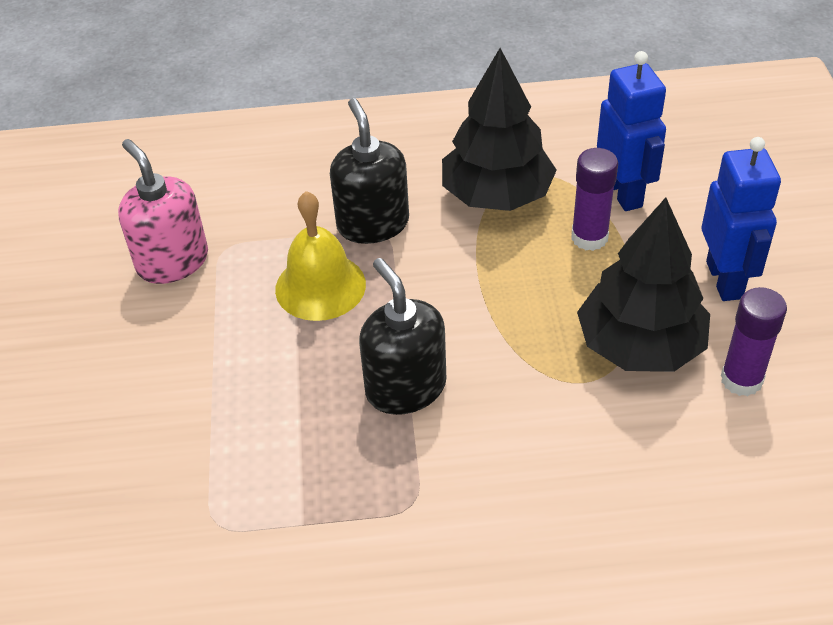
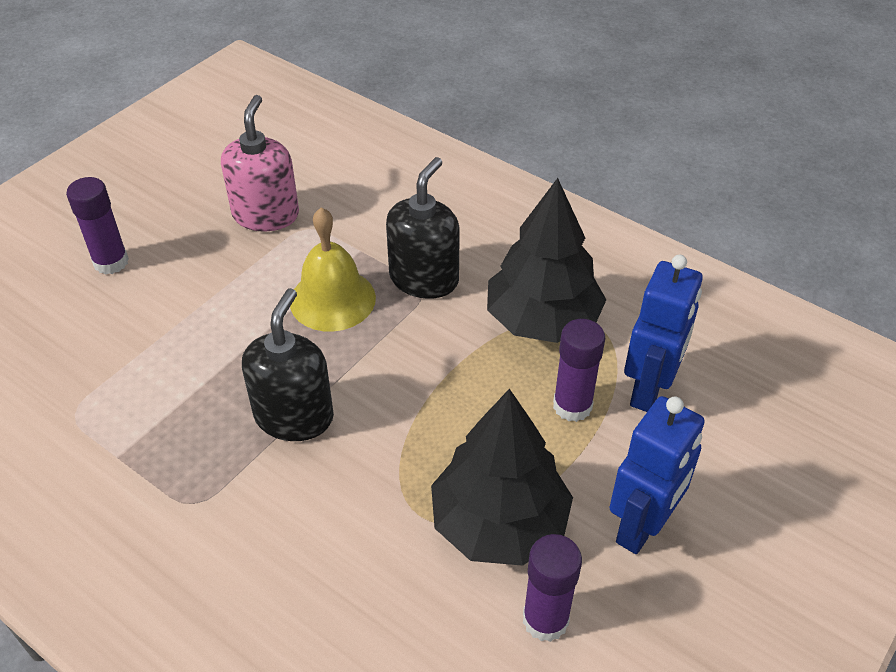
camera: 40 degrees right, 0 degrees up
none -> purple glue stick [66,177,129,275]

